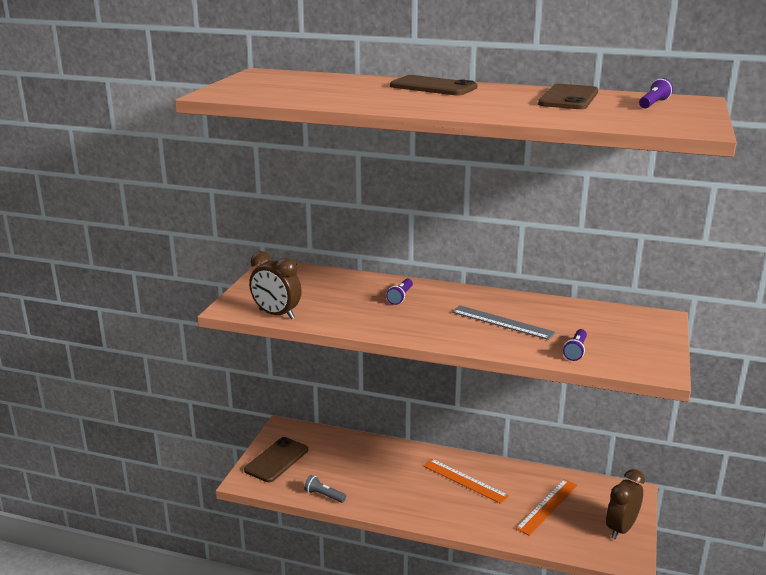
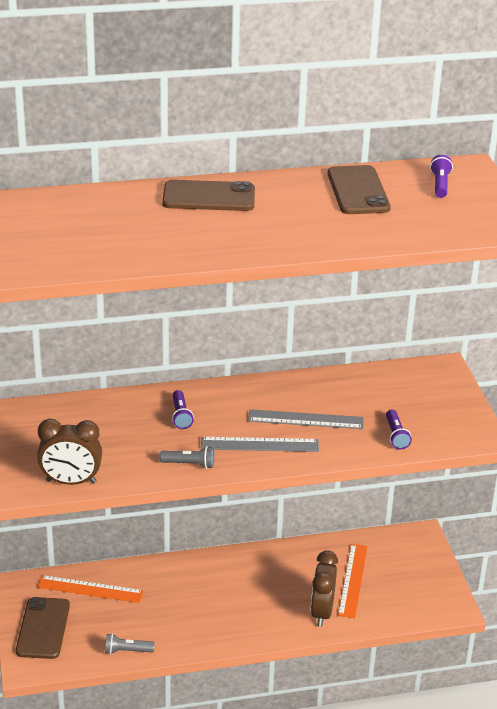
camera: 30 degrees left, 10 degrees up
orange ruler [423,459,509,504] -> orange ruler moved to [37,575,144,603]
brown clock [606,469,645,539] -> brown clock moved to [311,550,338,627]
none -> grey flashlight [160,446,214,469]
none -> grey ruler [201,437,319,452]

